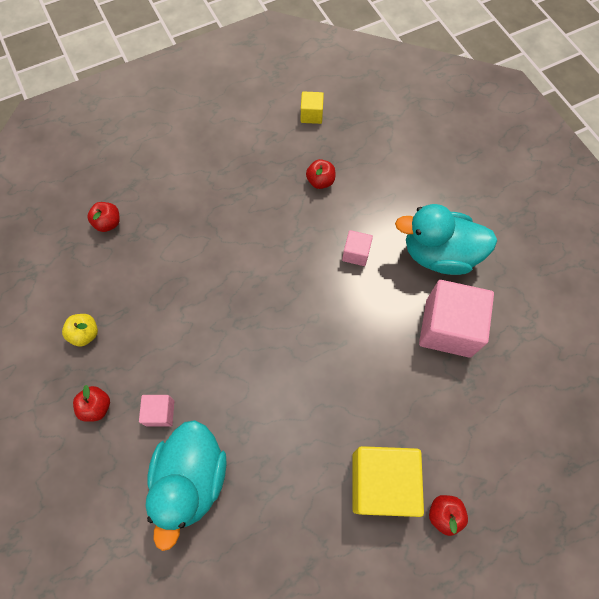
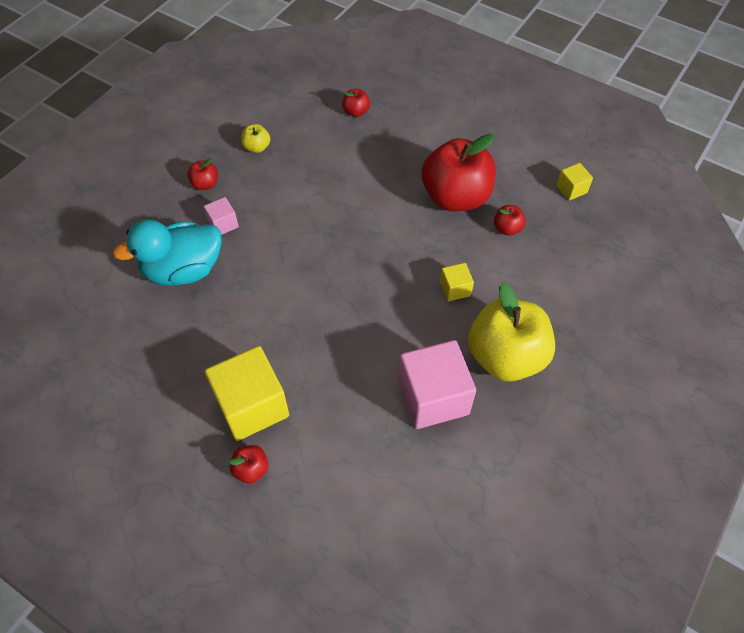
camera: 60 degrees right, 10 degrees down
pink cube [342,230,373,266] -> yellow cube [440,263,474,301]
turquoise duck [395,204,497,275] -> yellow apple [468,282,555,382]
none -> red apple [422,134,496,211]

